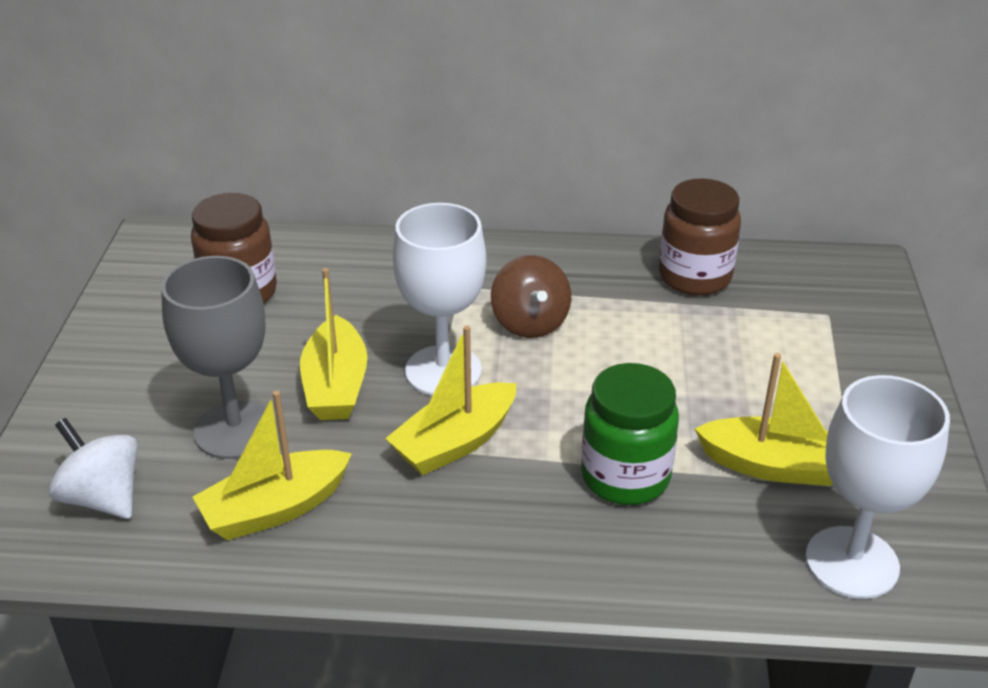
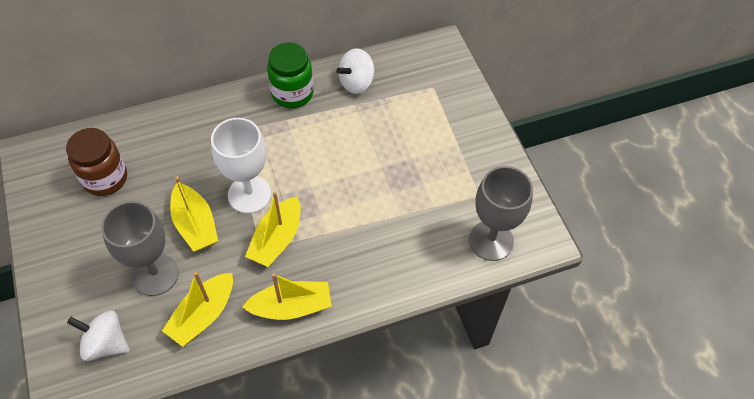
camera: 25 degrees left, 20 degrees up
brown spinning top [491,255,571,338] -> none
green jar [581,363,679,505] -> green jar moved to [267,42,313,108]
brown jar [659,178,741,296] -> white spinning top [336,48,375,94]
yellow boat [695,353,833,486] -> yellow boat moved to [242,273,332,320]
white goblet [806,375,950,599] -> grey goblet [469,166,533,261]

